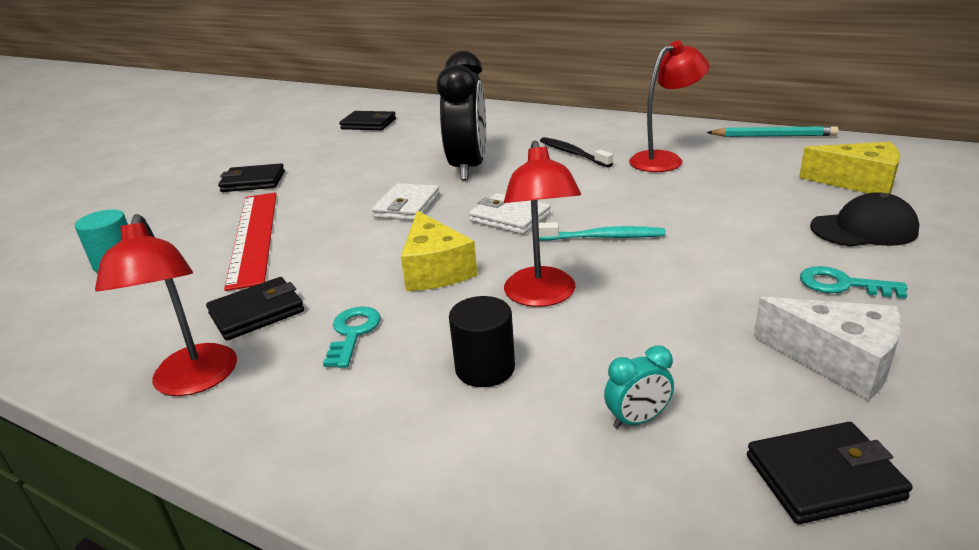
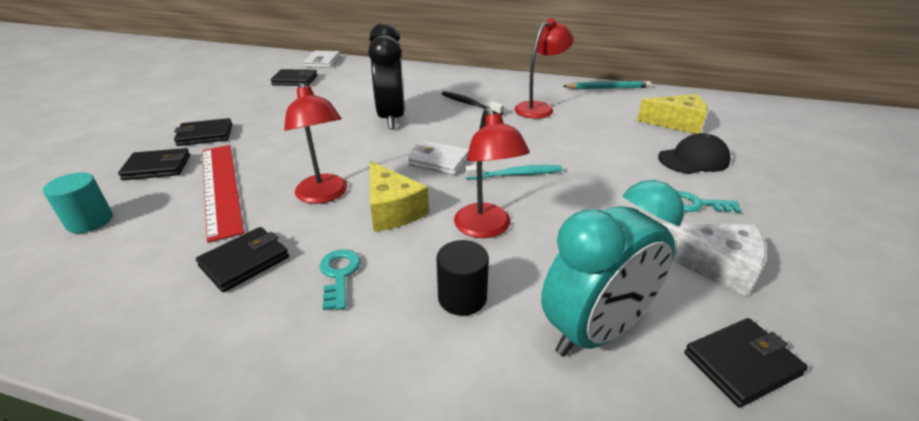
camera: 15 degrees left, 5 degrees up
red lamp [95,214,237,396] -> red lamp moved to [284,82,348,204]
white wallet [372,183,440,220] -> white wallet moved to [304,51,340,68]
turquoise clock [604,346,674,429] -> turquoise clock [541,180,684,357], size x2.48
none -> black wallet [118,148,190,180]

